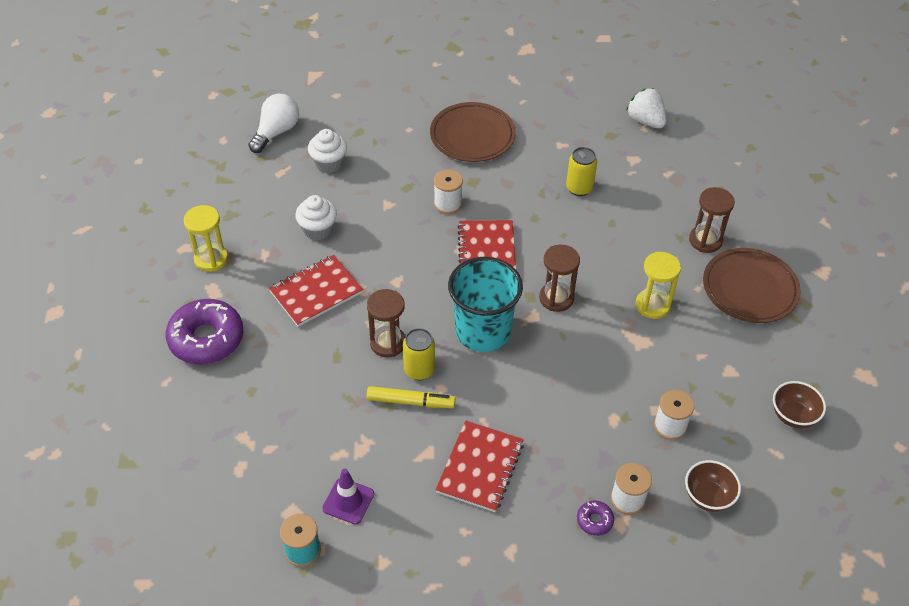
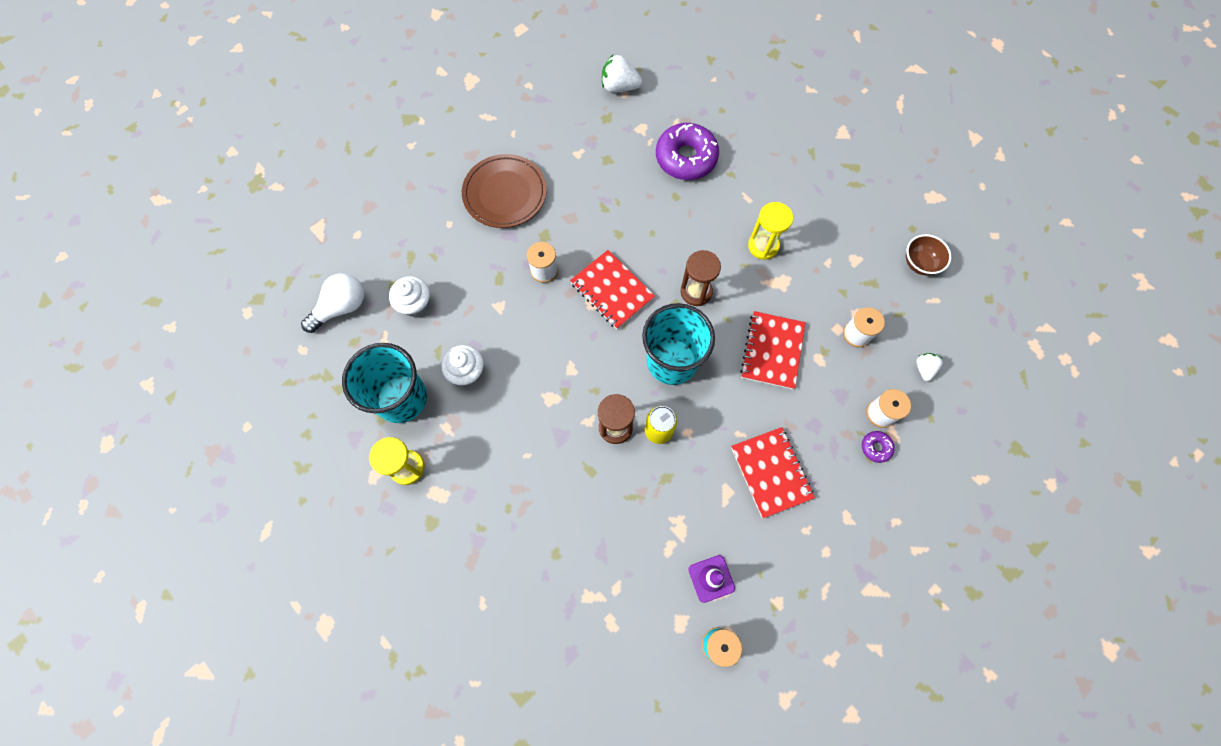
camera: 40 degrees left, 20 degrees up
purple donut [166,299,243,364] -> purple donut moved to [656,123,719,180]
white light bulb [248,94,299,153] -> white light bulb turned 60 degrees clockwise [301,273,364,333]
red notebook [269,255,363,327] -> red notebook moved to [740,311,806,389]
yellow marker [367,386,455,408] -> none
yellow can [566,147,597,196] -> none
brown bowl [685,460,741,512] -> white strawberry [916,353,943,381]
brown hourglass [689,187,735,253] -> none
brown plate [703,248,801,323] -> none
none -> turquoise cup [342,343,427,423]

